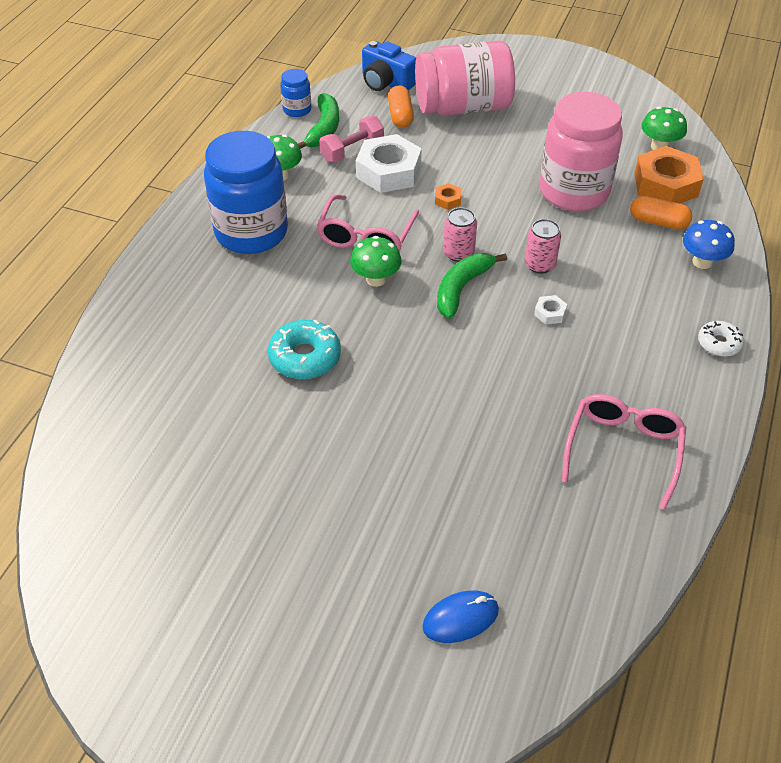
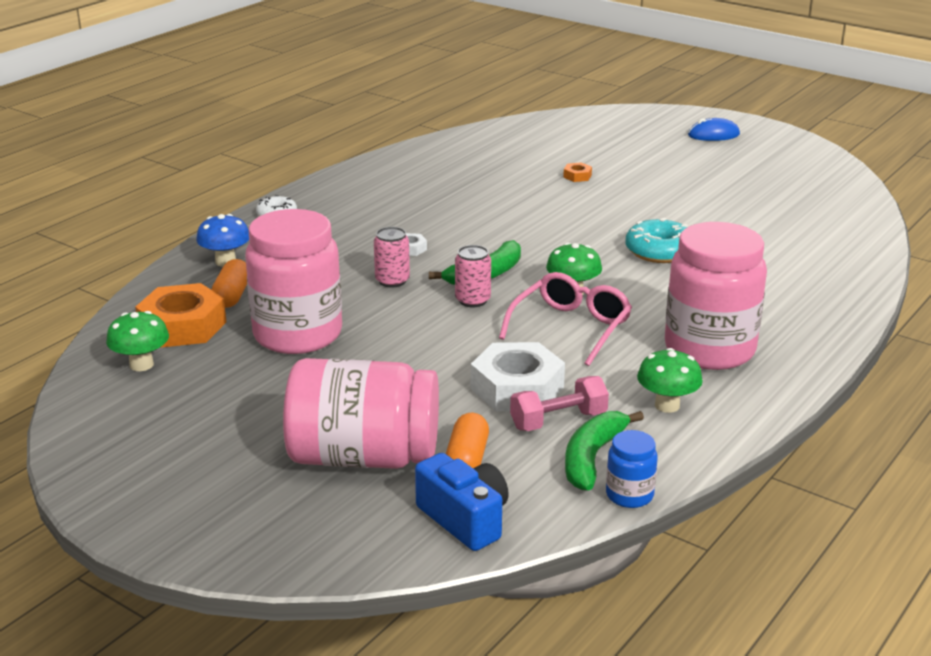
camera: 165 degrees left, 20 degrees down
blue jar [204,131,288,254] -> pink jar [665,222,767,370]
blue mouse [422,590,499,643] -> blue mouse moved to [688,118,740,141]
orange nut [435,183,461,210] -> orange nut moved to [563,162,592,182]
pink glasses [562,394,687,510] -> none
orange capsule [630,196,692,230] -> orange capsule turned 60 degrees clockwise [211,259,247,308]

